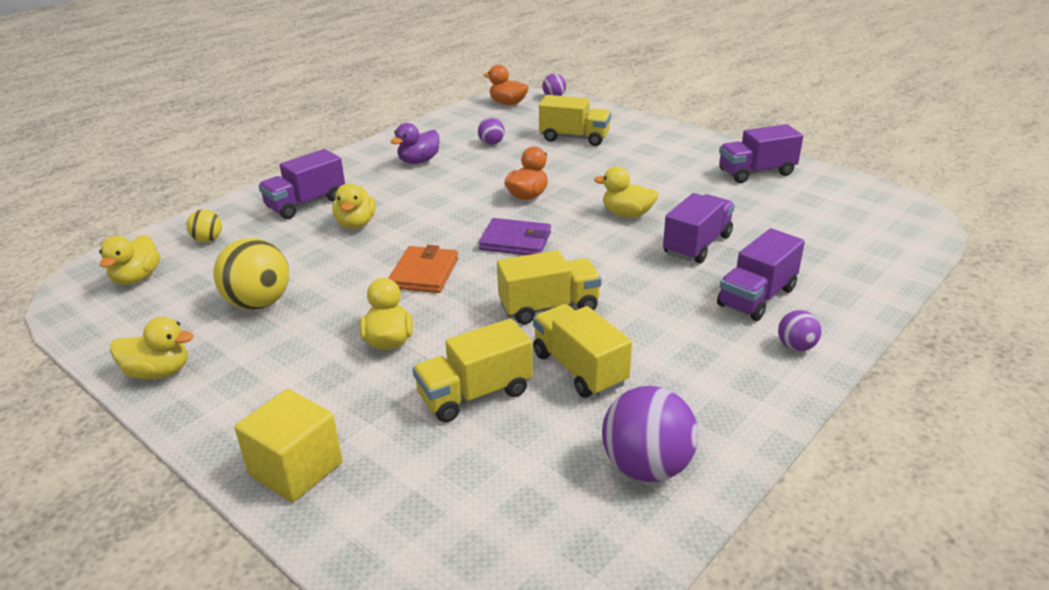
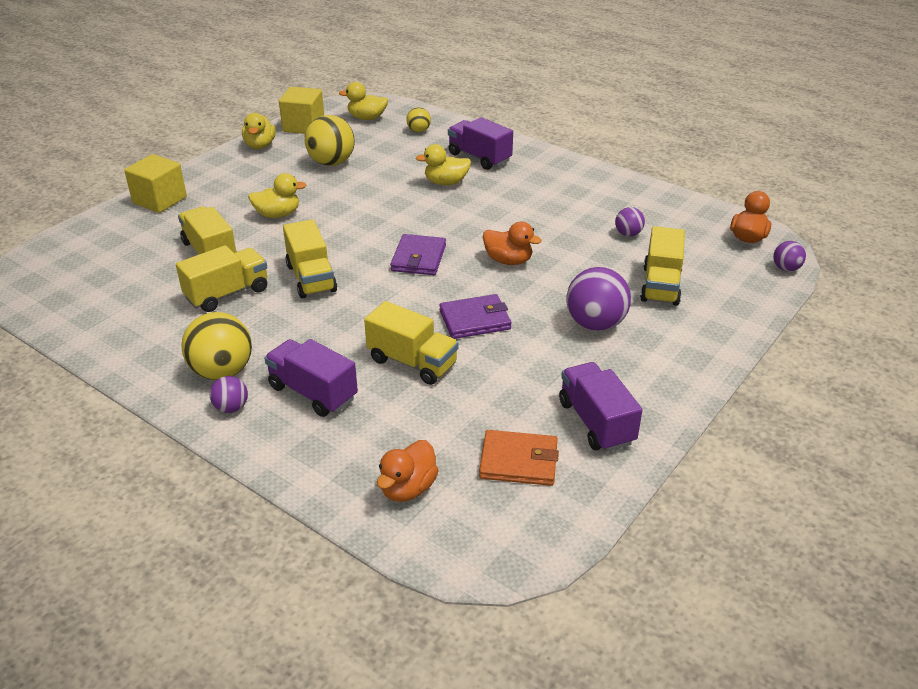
camera: 85 degrees right, 5 degrees up
orange wallet [389,245,458,293] -> orange wallet moved to [479,430,559,486]
purple duck [390,123,439,164] -> none
yellow duck [594,166,659,218] -> purple wallet [439,294,512,339]
purple ball [602,386,698,482] -> purple ball moved to [566,267,631,331]
purple truck [663,193,735,263] -> yellow truck [364,301,459,385]
none -> yellow ball [181,312,252,380]
none -> yellow cube [279,87,324,134]
none -> orange duck [377,440,439,502]

